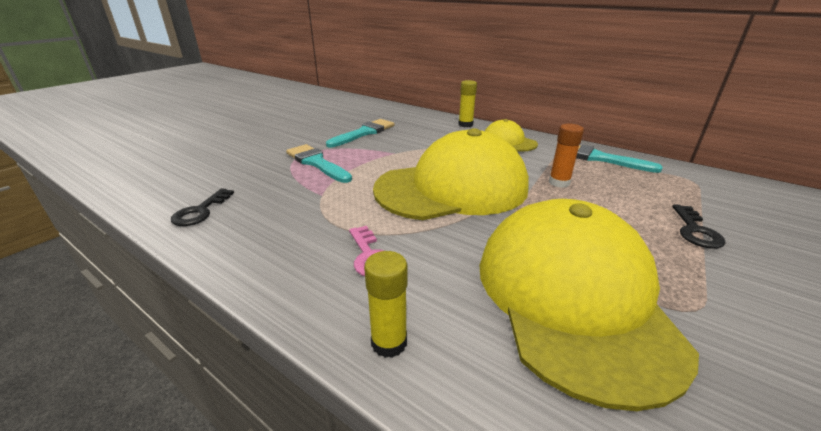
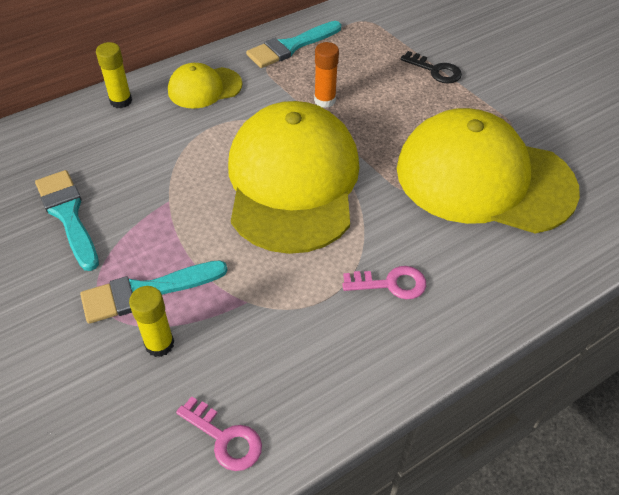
camera: 70 degrees left, 20 degrees up
black key [171,188,234,226] -> pink key [176,396,262,471]
yellow glue stick [364,251,408,358] -> yellow glue stick moved to [129,286,174,357]

